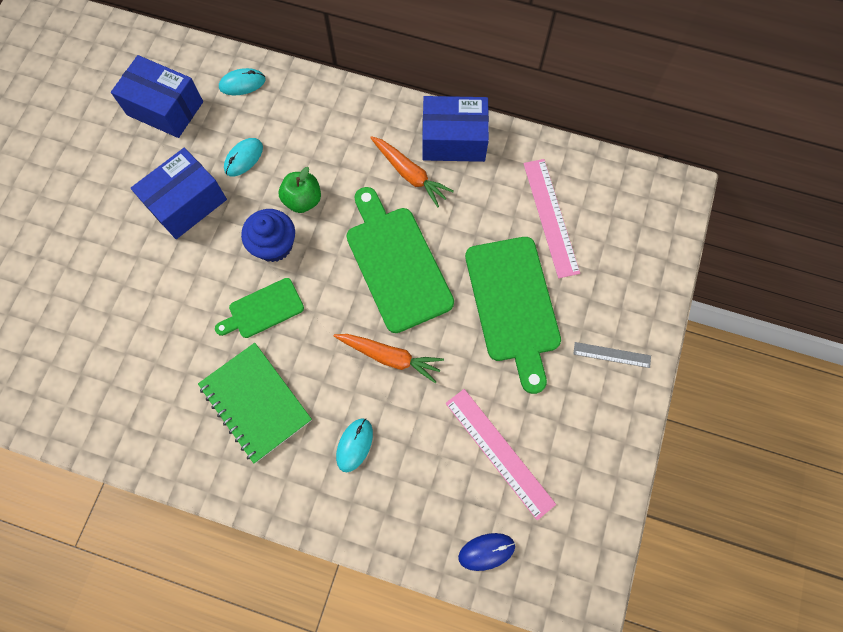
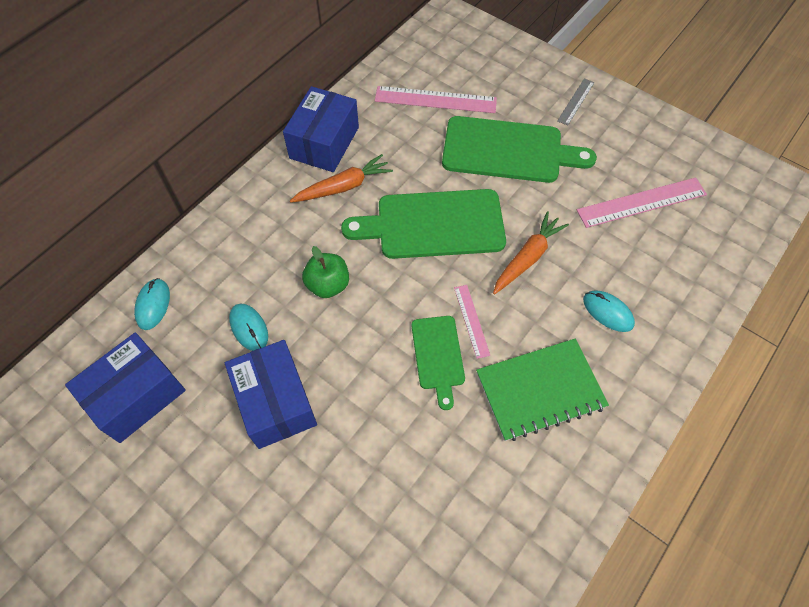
camera: 70 degrees left, 10 degrees down
blue cupcake [241,209,295,262] -> none
blue mouse [458,533,515,571] -> none
none -> pink ruler [454,285,490,359]

